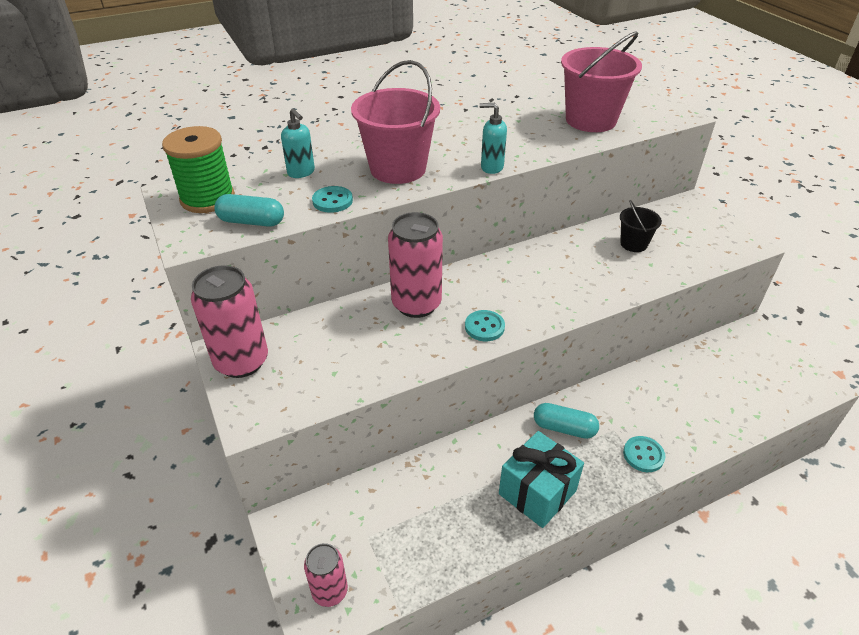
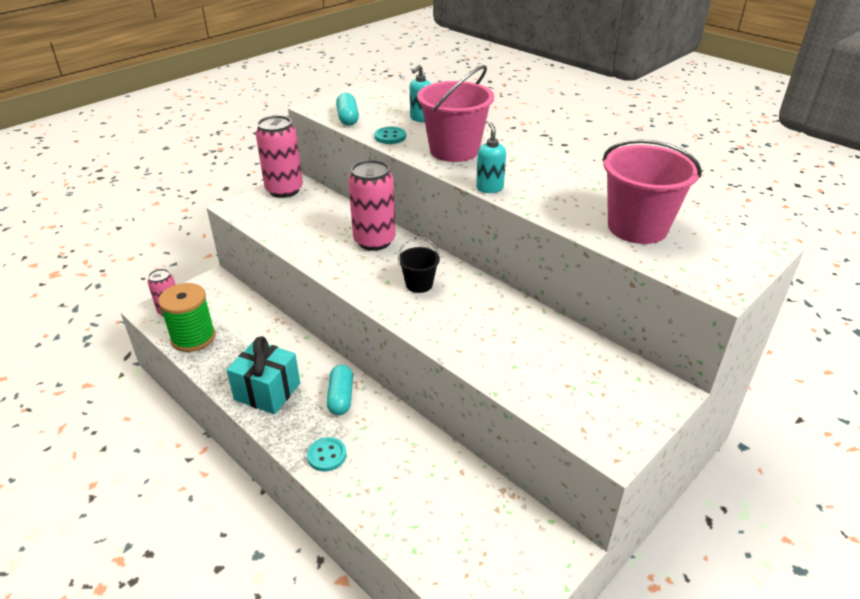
camera: 70 degrees right, 5 degrees down
green spool [162,126,235,213] -> green spool moved to [158,283,215,352]
turquoise button [465,310,505,341] -> none
black bucket [620,200,662,252] -> black bucket moved to [398,237,440,293]

